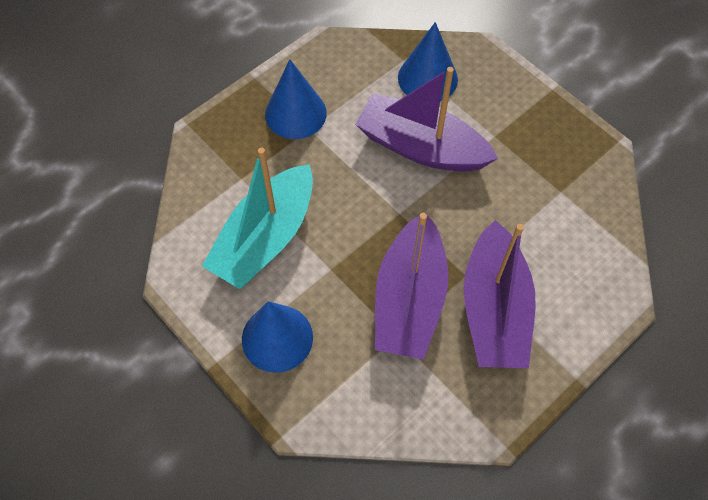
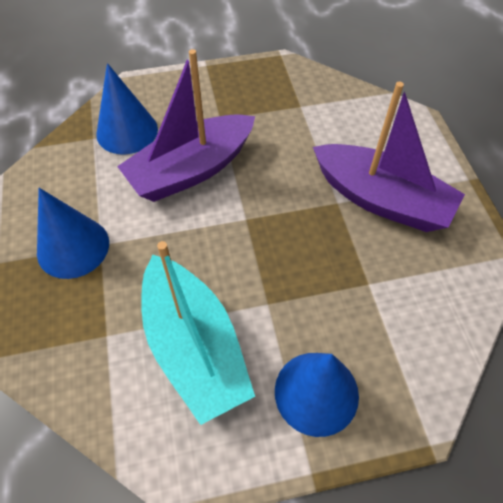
camera: 60 degrees left, 5 degrees down
purple boat [375,212,448,359] -> none

